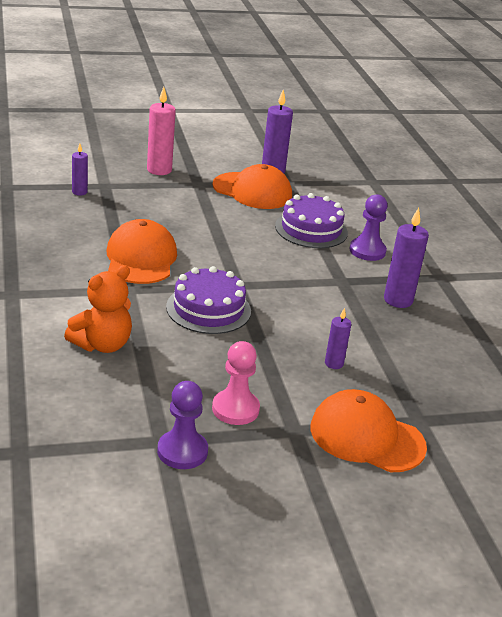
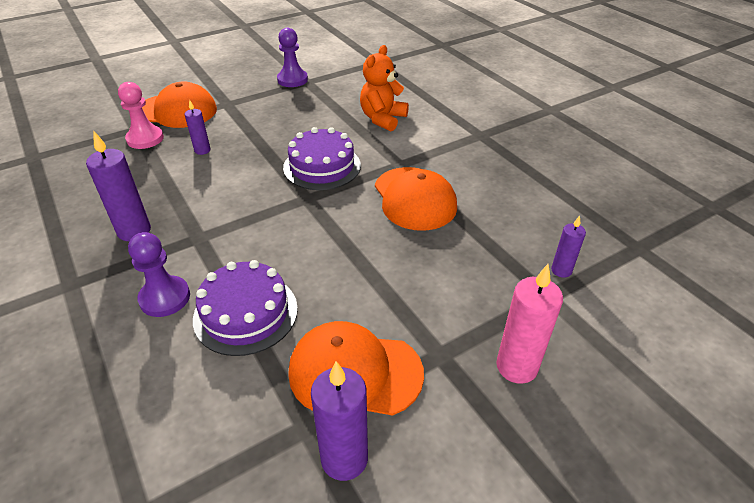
camera: 165 degrees right, 10 degrees up
pink pawn [212,341,260,425] -> pink pawn moved to [118,82,164,149]

